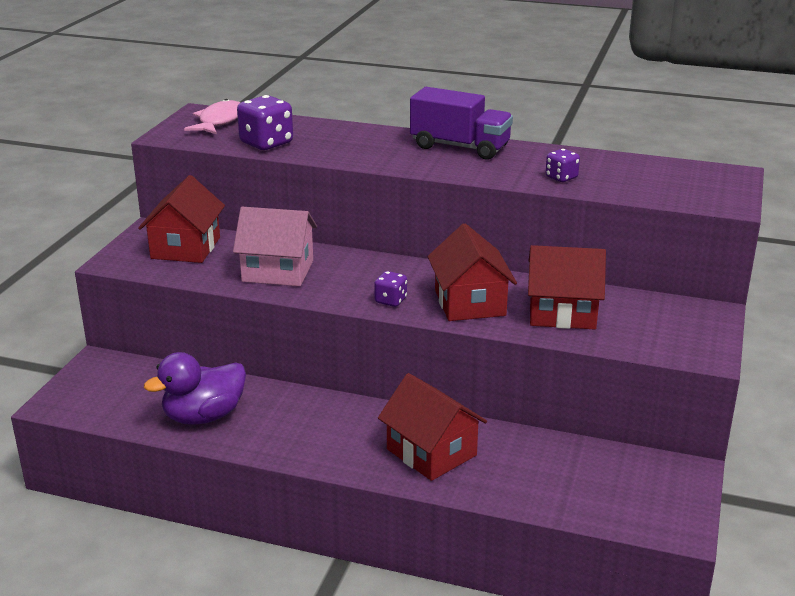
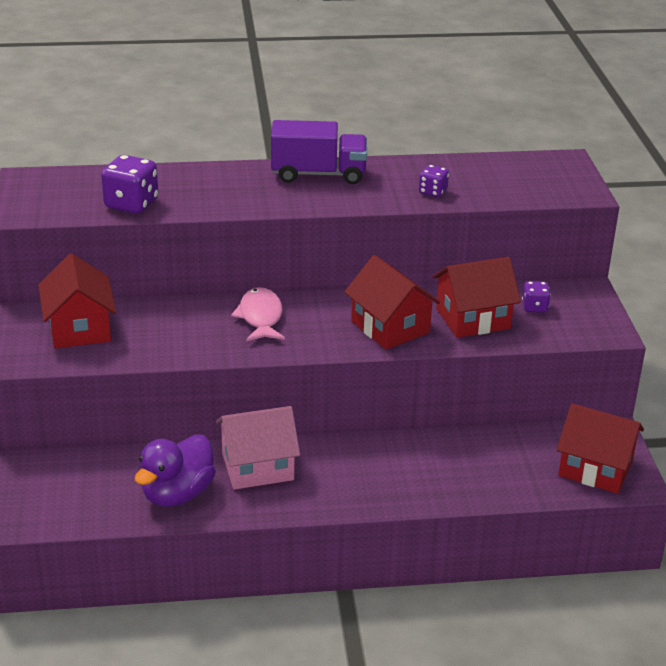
camera: 25 degrees left, 5 degrees up
pink fish [184,99,240,134] -> pink fish moved to [231,287,285,342]
pink house [233,207,317,286] -> pink house moved to [216,406,300,490]
purple dice [374,271,407,307] -> purple dice moved to [522,281,551,312]
red house [378,373,487,481] -> red house moved to [557,403,644,494]

